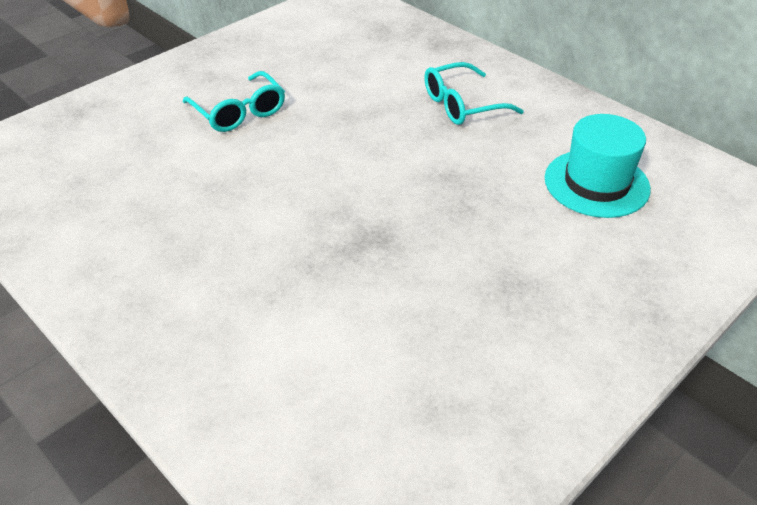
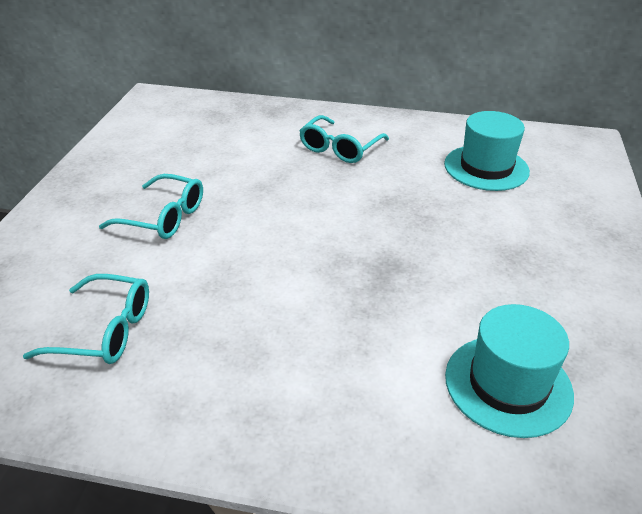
camera: 35 degrees left, 5 degrees down
none -> turquoise glasses [23,274,149,364]
none -> turquoise hat [445,304,574,438]

